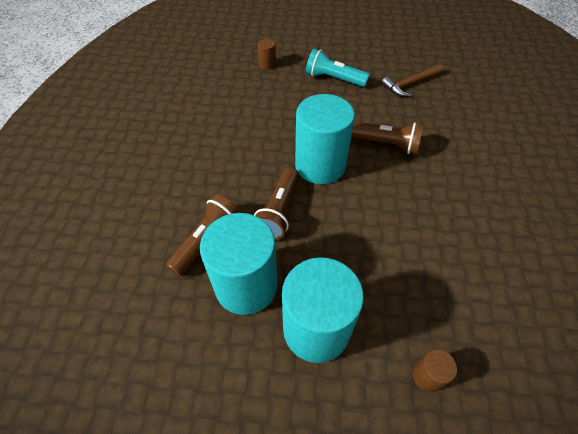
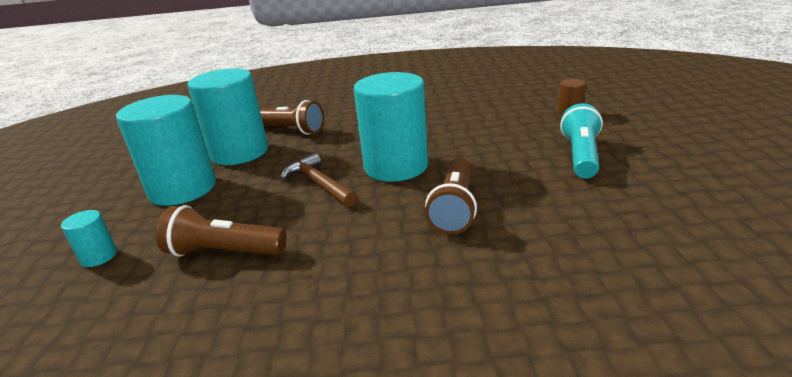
camera: 85 degrees right, 25 degrees down
brown flashlight [254,167,299,240] -> brown flashlight moved to [156,205,287,257]
brown hammer [382,64,444,97] -> brown hammer moved to [280,153,358,207]
brown cylinder [413,349,457,392] -> turquoise cylinder [61,210,117,267]

